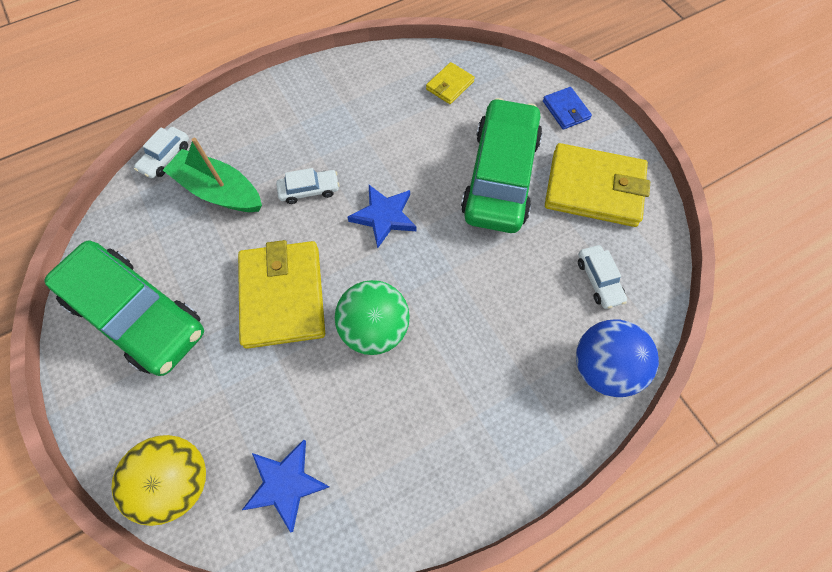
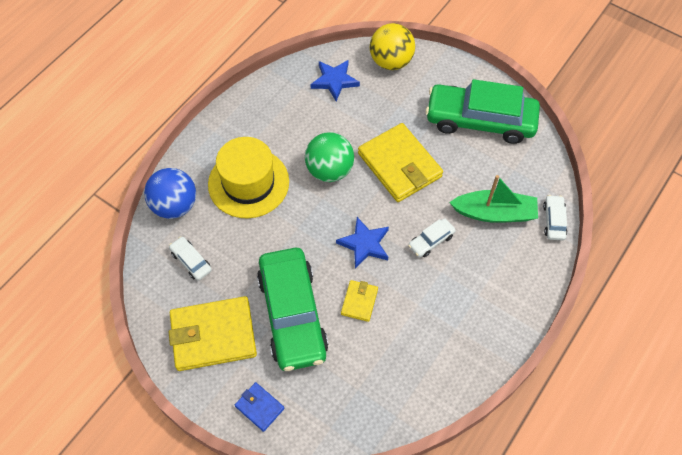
camera: 155 degrees right, 5 degrees down
yellow wallet [426,62,475,104] -> yellow wallet moved to [341,280,378,322]
none -> yellow hat [208,137,289,218]

